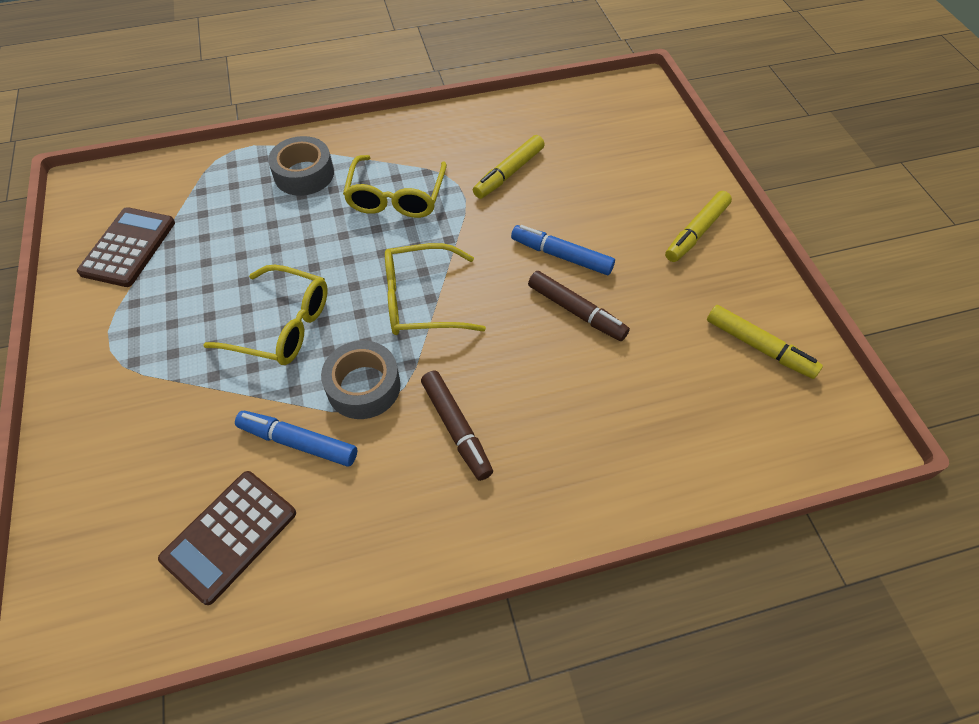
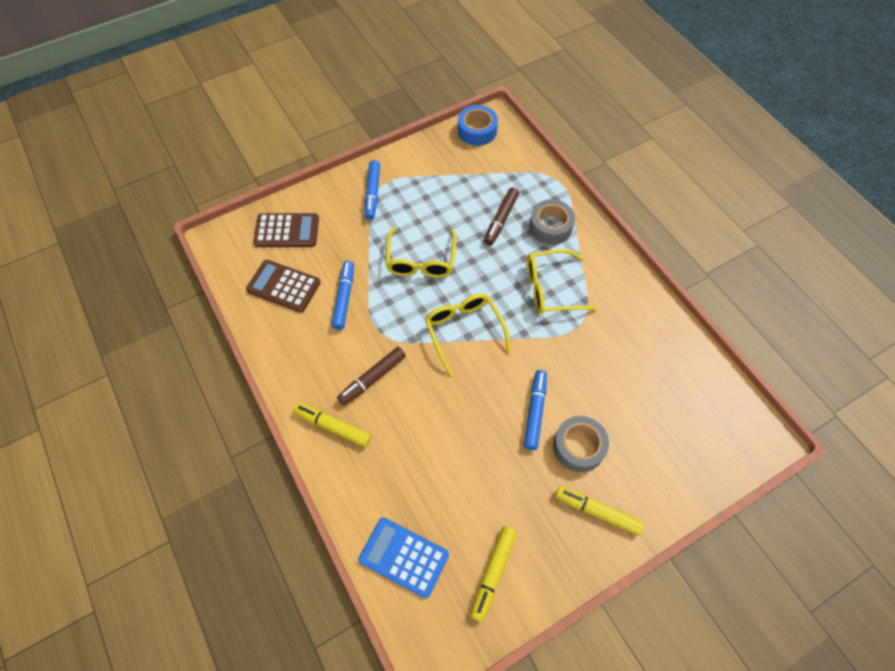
camera: 75 degrees right, 5 degrees up
brown calculator [77,207,175,287] -> brown calculator moved to [253,213,319,247]
grey tape [321,341,401,419] -> grey tape moved to [553,416,609,472]
yellow marker [473,135,545,199] -> yellow marker moved to [293,403,372,447]
brown marker [528,271,630,341] -> brown marker moved to [484,187,519,246]
none -> blue calculator [359,517,449,599]
none -> blue marker [365,160,380,220]
none -> blue tape [458,105,498,146]

